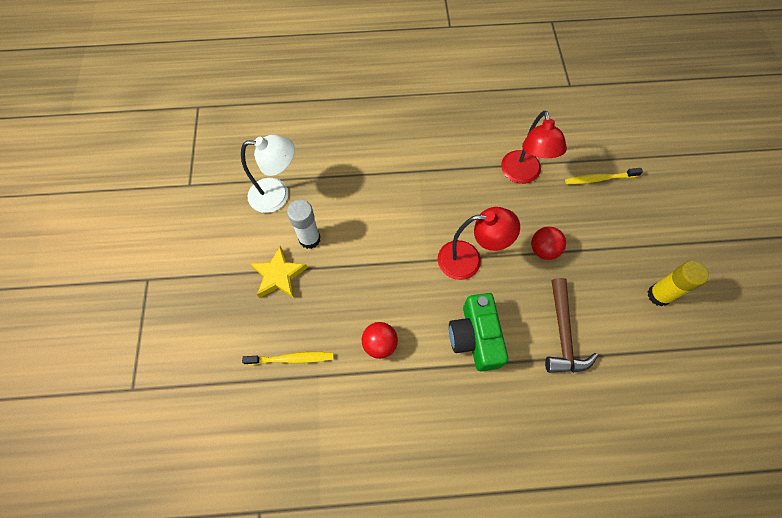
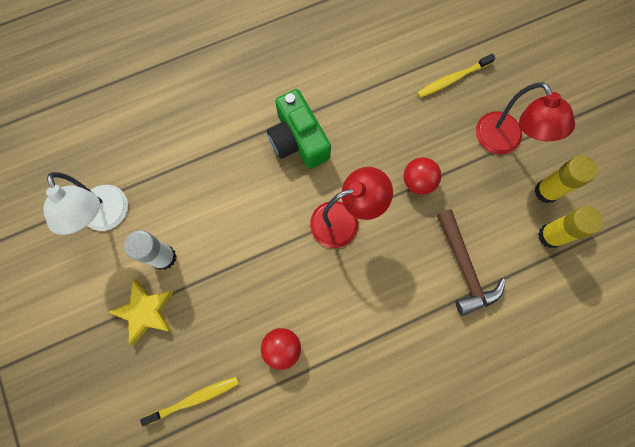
camera: 20 degrees left, 10 degrees up
white lamp [241,135,295,213] -> white lamp turned 90 degrees clockwise [43,172,128,235]
green camera [449,293,508,371] -> green camera moved to [267,89,331,169]
red lamp [501,110,567,184] -> red lamp moved to [476,82,575,154]
none -> yellow glue stick [538,206,603,248]

